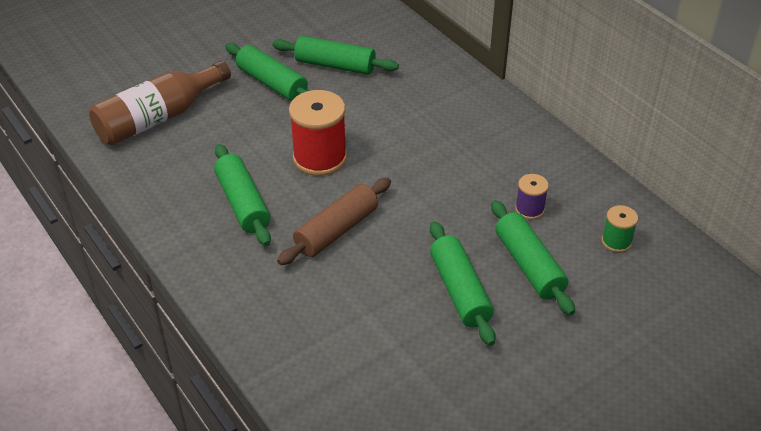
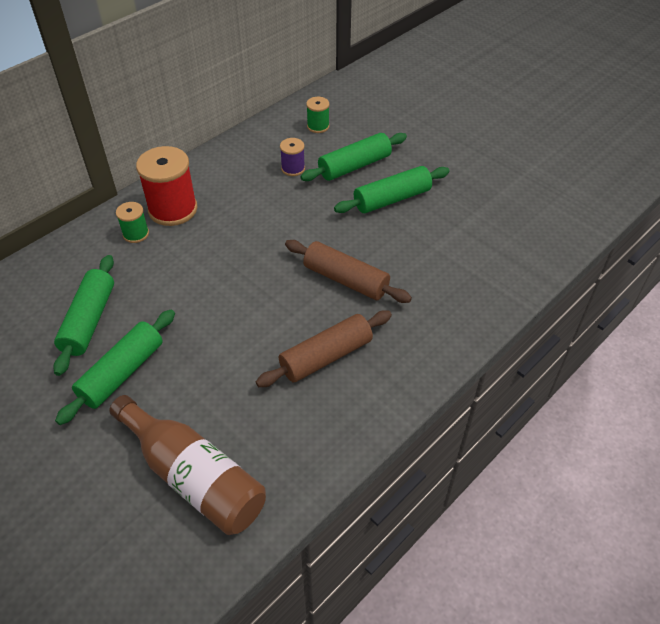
camera: 100 degrees left, 5 degrees up
green rolling pin [214,144,271,246] -> brown rolling pin [256,310,392,387]
red spool [289,90,347,176] -> red spool moved to [136,146,198,226]
none -> green spool [116,202,149,243]

